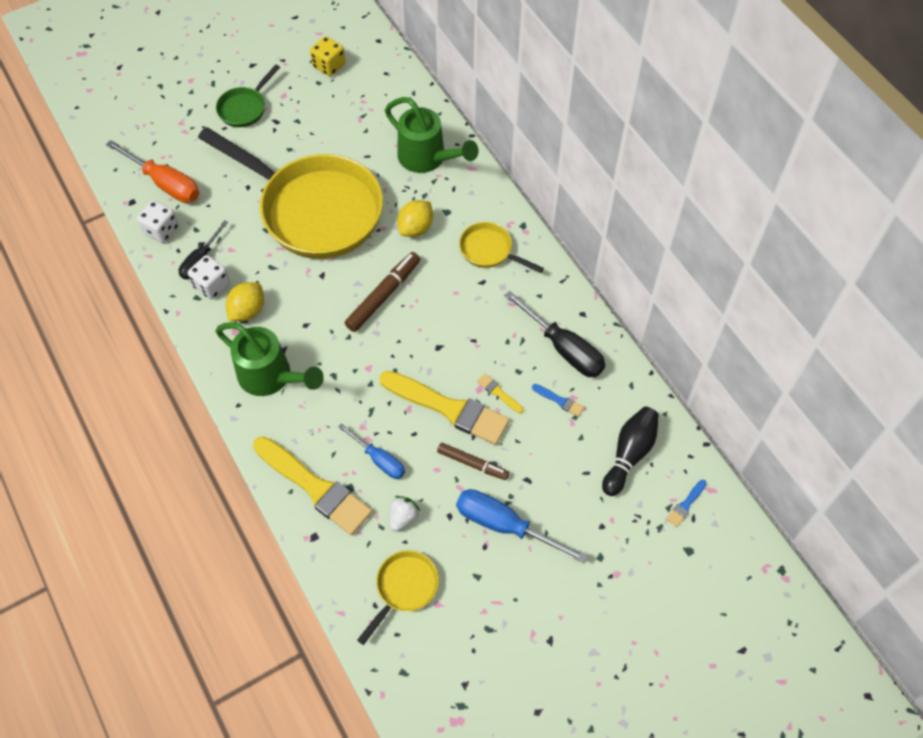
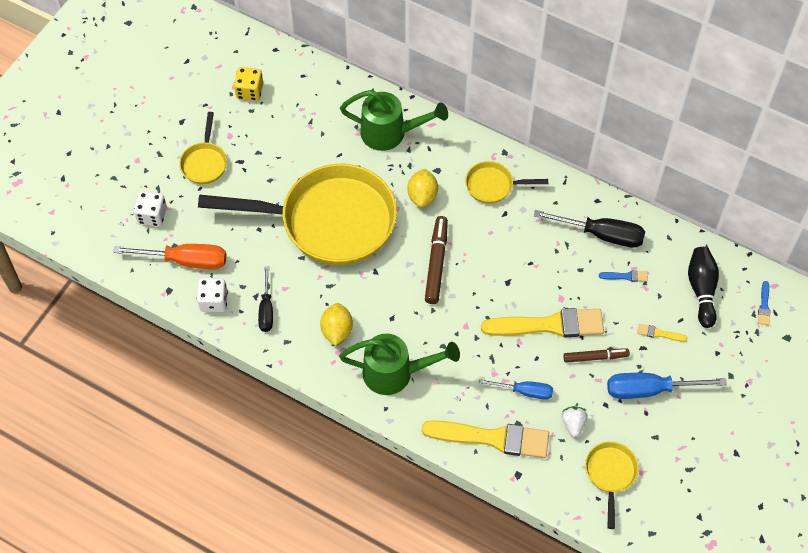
camera: 30 degrees left, 0 degrees up
white dice [188,255,230,299] -> white dice moved to [134,191,167,226]
green pan [216,65,280,127] -> yellow pan [179,112,227,184]
yellow brush [477,374,523,413] -> yellow brush moved to [637,324,687,342]

